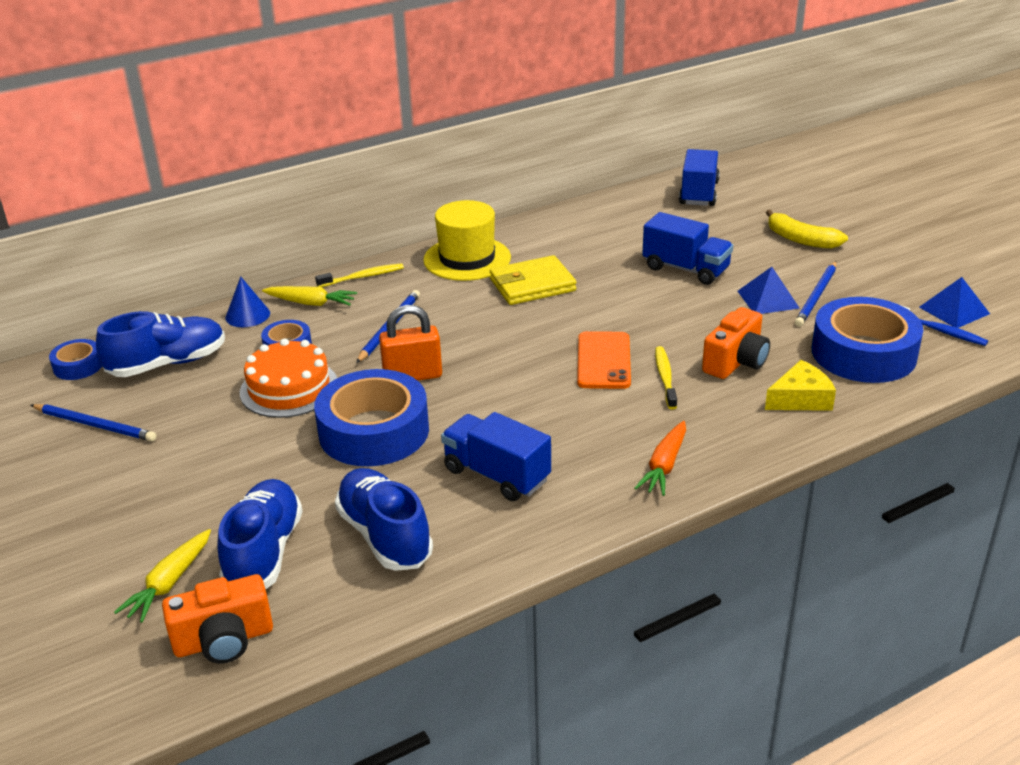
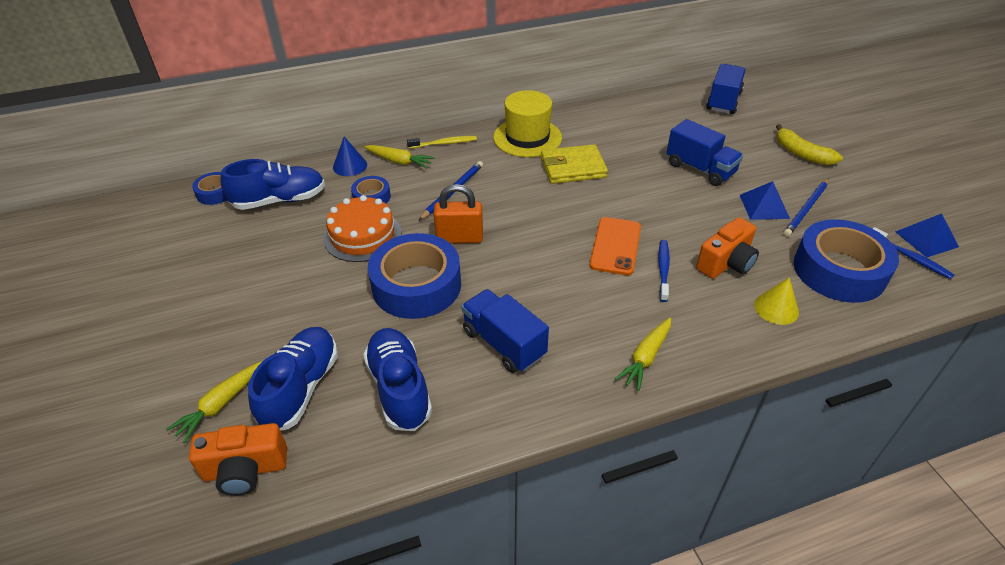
camera: 10 degrees right, 10 degrees up
blue pencil [31,404,156,441] -> none
orange carrot [634,421,686,496] -> yellow carrot [615,318,671,391]
yellow toothbrush [655,346,677,409] -> blue toothbrush [658,240,670,302]
yellow cheese [765,360,836,411] -> yellow cone [754,277,799,325]

